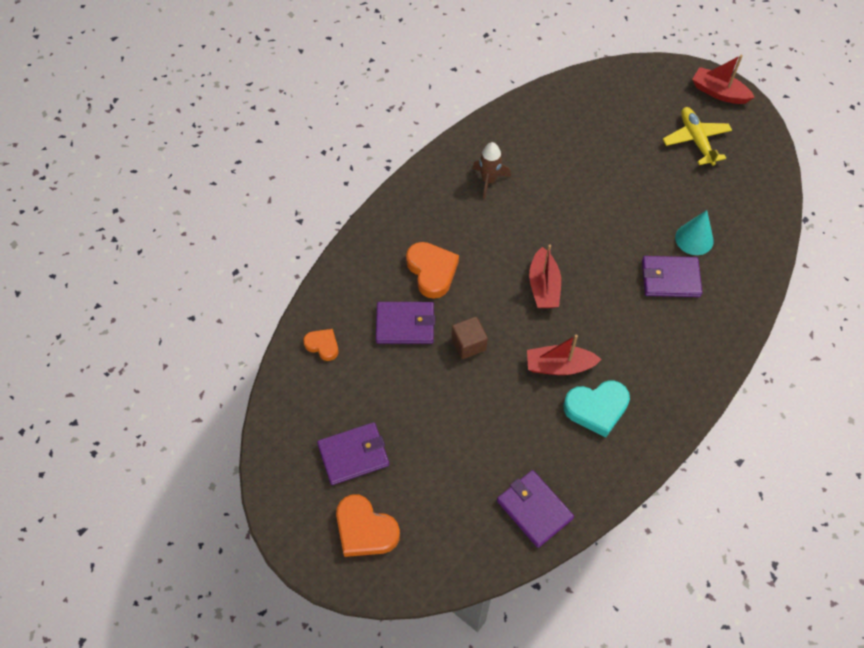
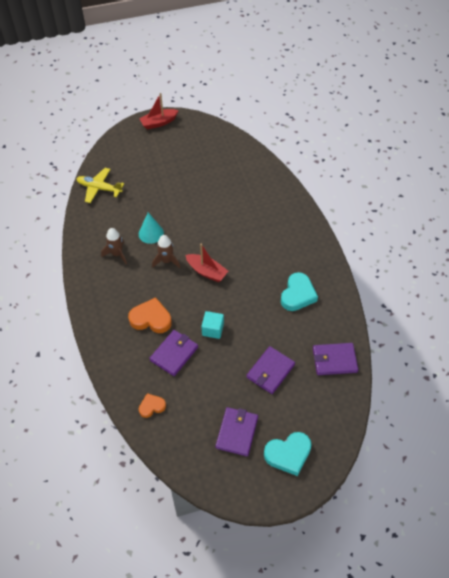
camera: 55 degrees left, 5 degrees down
orange heart [336,494,400,557] -> turquoise heart [264,432,312,476]
brown cube [451,317,488,359] -> turquoise cube [201,311,224,339]
red boat [527,334,602,375] -> none
purple wallet [642,256,703,297] -> purple wallet moved to [246,346,295,394]
yellow plane [663,107,732,166] -> yellow plane moved to [77,168,124,203]
turquoise cone [675,210,714,255] -> turquoise cone moved to [139,212,164,244]
none -> brown rocket [152,235,180,268]

